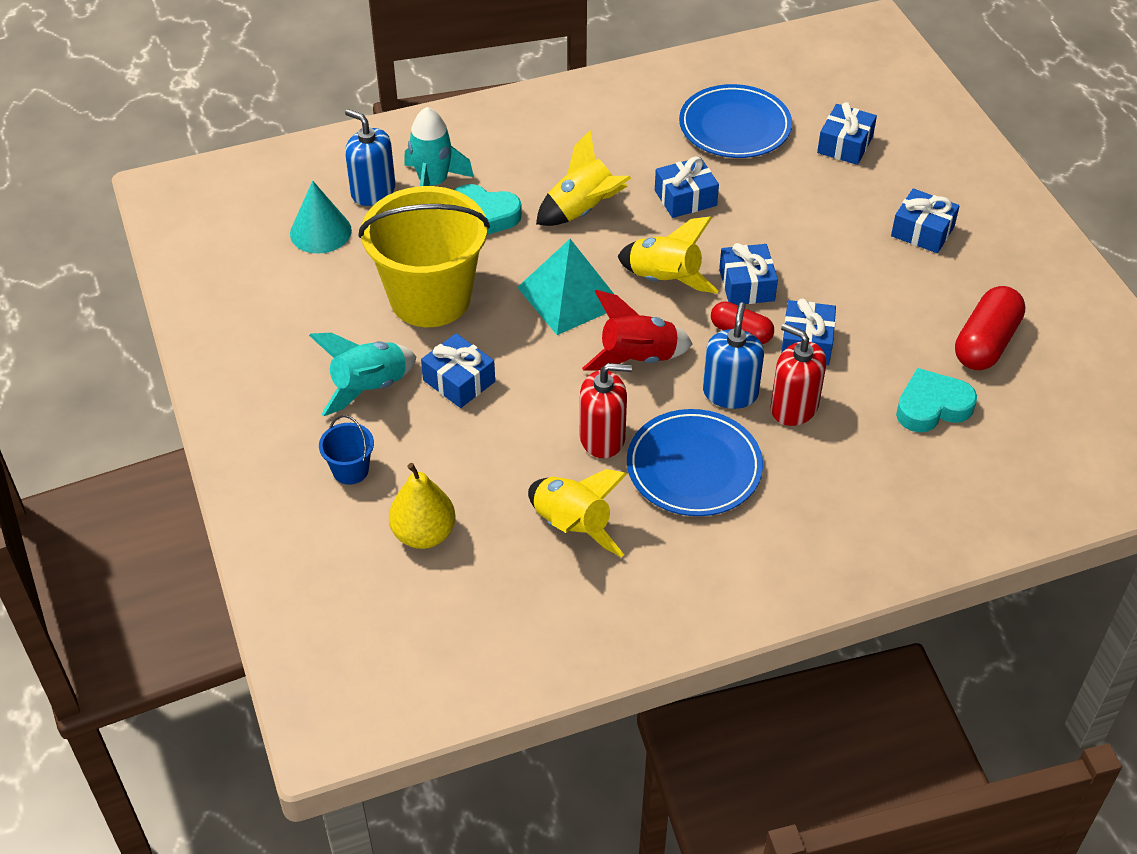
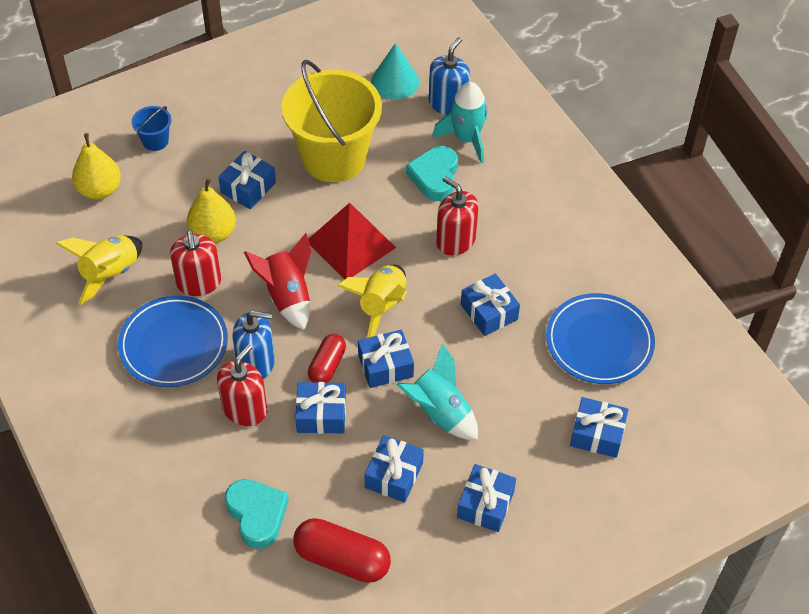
camera: 80 degrees right, 5 degrees up
turquoise rocket [309,333,416,416] -> turquoise rocket moved to [397,343,478,440]
turquoise pyramid [517,239,614,335] -> red pyramid [308,203,396,279]
yellow rocket [536,130,631,226] -> red soap dispenser [436,176,479,255]
none -> yellow pear [187,178,236,243]
none -> blue gift [365,435,424,503]

